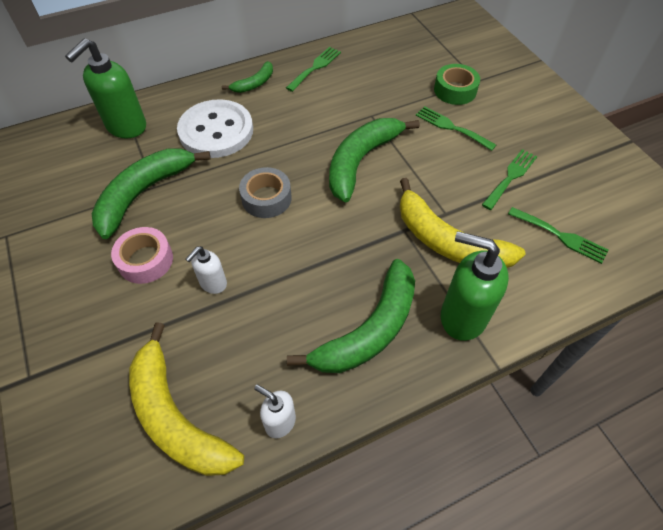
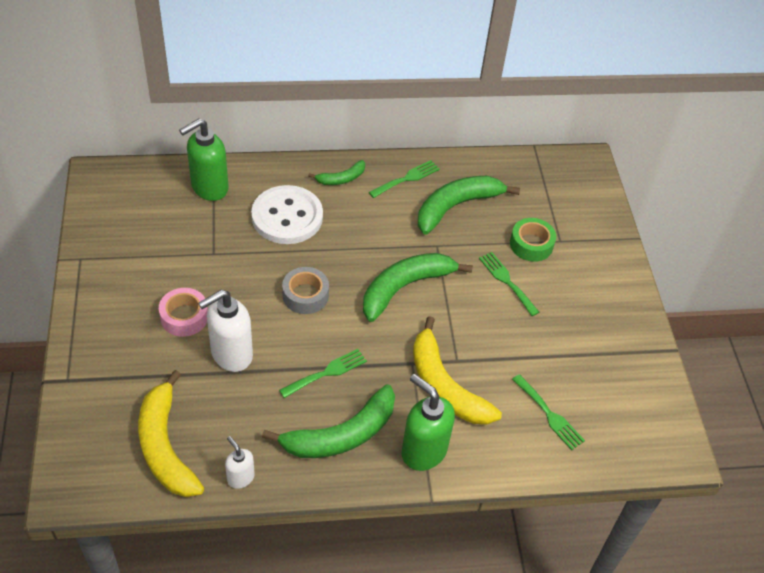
camera: 15 degrees right, 5 degrees down
green banana [92,148,211,239] -> green banana moved to [418,176,520,235]
white soap dispenser [186,246,227,294] -> white soap dispenser [198,290,253,372], size x1.85
green fork [482,149,537,210] -> green fork moved to [279,349,367,398]

